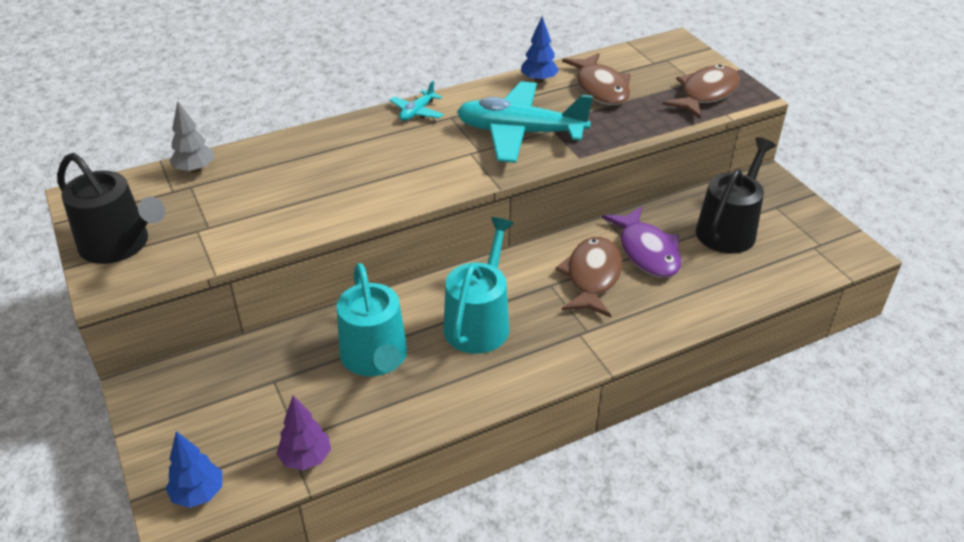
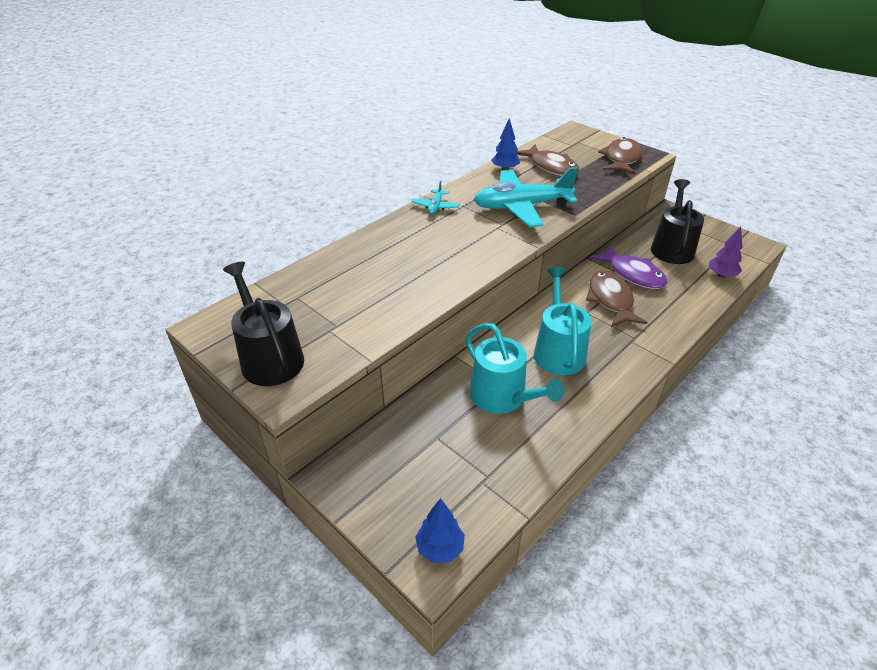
camera: 20 degrees left, 0 degrees up
black watering can [57,153,165,264] -> black watering can turned 135 degrees counterclockwise [223,262,304,386]
grey tree [169,101,214,173] -> none
purple tree [277,396,331,470] -> purple tree moved to [709,227,743,278]

